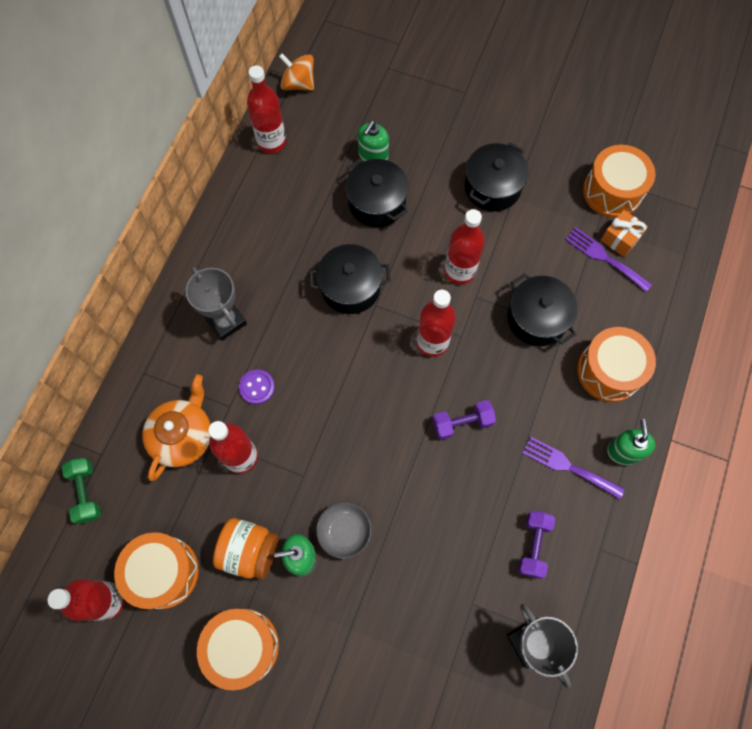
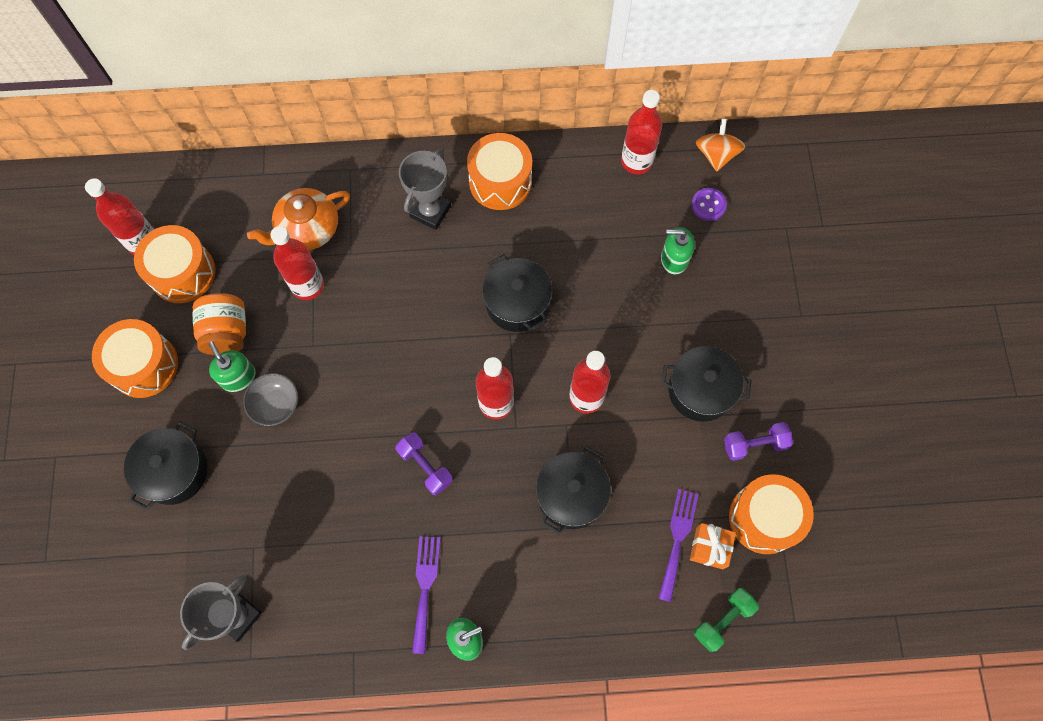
camera: 65 degrees right, 0 degrees up
green dumbbell [62,458,101,524] -> green dumbbell moved to [694,588,759,652]
orange teapot [142,374,211,481] -> orange teapot turned 150 degrees clockwise [247,188,350,250]
purple button [239,370,275,405] -> purple button moved to [692,188,727,221]
black pot [346,159,408,227] -> black pot moved to [124,422,208,511]
purple dumbbell [518,511,555,579] -> purple dumbbell moved to [724,422,793,461]
orange drum [577,327,656,402] -> orange drum moved to [467,133,532,210]

